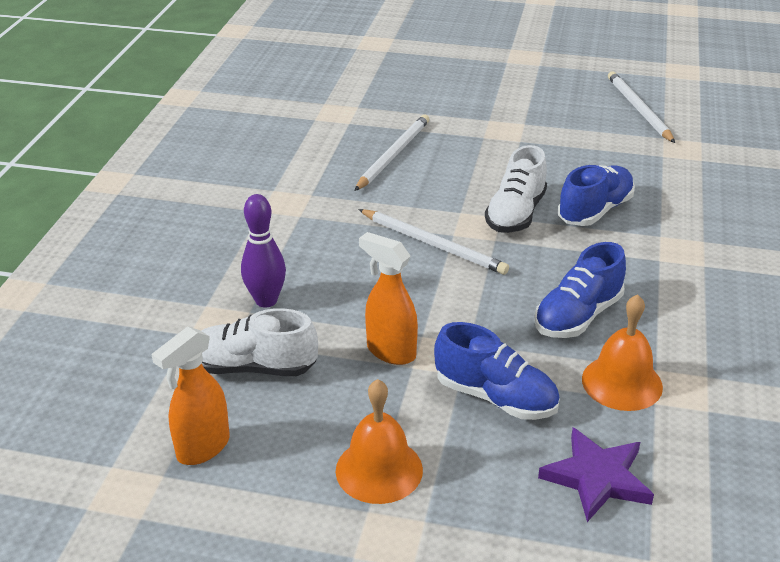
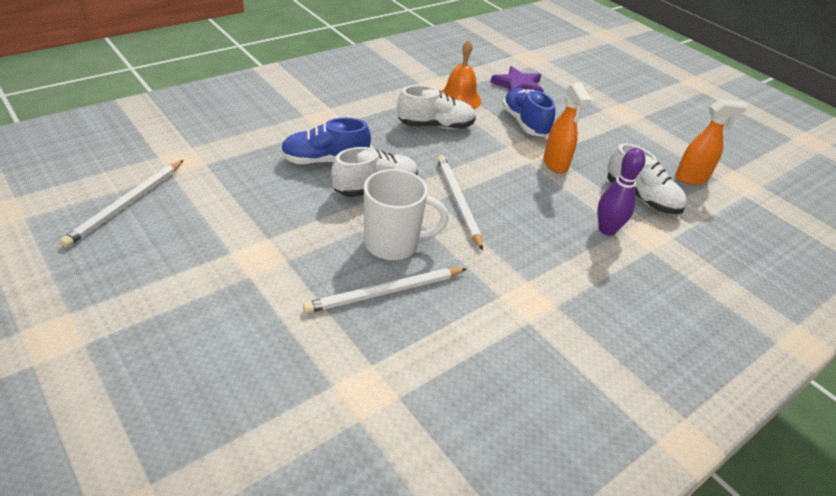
camera: 145 degrees left, 5 degrees up
orange bell [336,379,423,504] -> none
blue shoe [534,242,626,338] -> white shoe [397,85,476,129]
none -> white mug [364,169,449,260]

